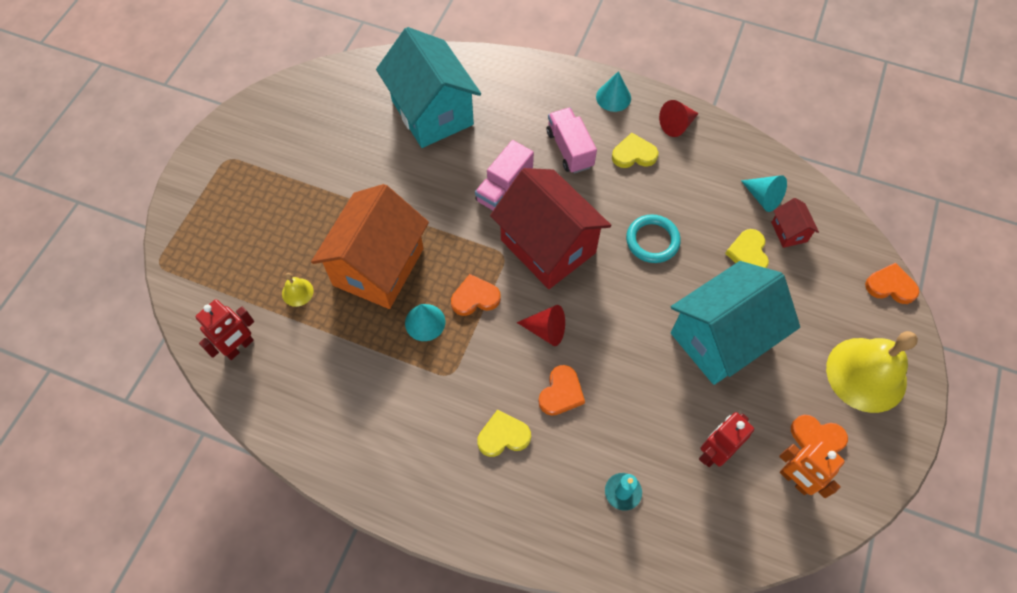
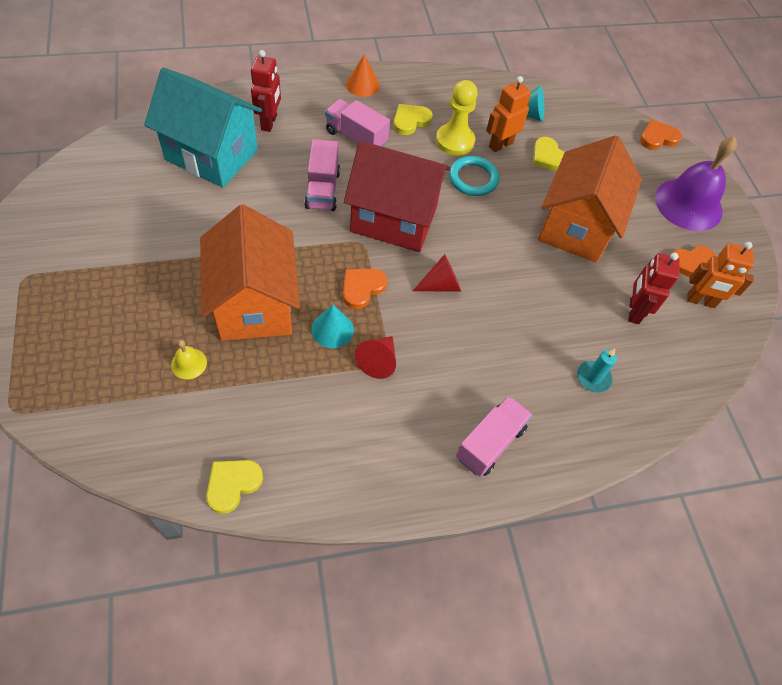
camera: 40 degrees left, 5 degrees down
red robot [196,299,254,360] -> red robot moved to [251,50,281,132]
yellow heart [477,409,531,457] -> yellow heart moved to [206,460,263,514]
orange heart [538,365,585,416] -> none
turquoise cone [596,71,631,112] -> orange cone [346,54,379,97]
red cone [659,100,699,137] -> red cone moved to [355,336,396,379]
turquoise house [671,261,800,385] -> orange house [538,136,642,263]
red house [771,198,819,248] -> none
yellow bell [826,331,918,413] -> purple bell [655,136,737,231]
none -> yellow pawn [436,80,478,155]
none -> pink truck [456,396,533,477]
none -> orange robot [486,76,531,152]

